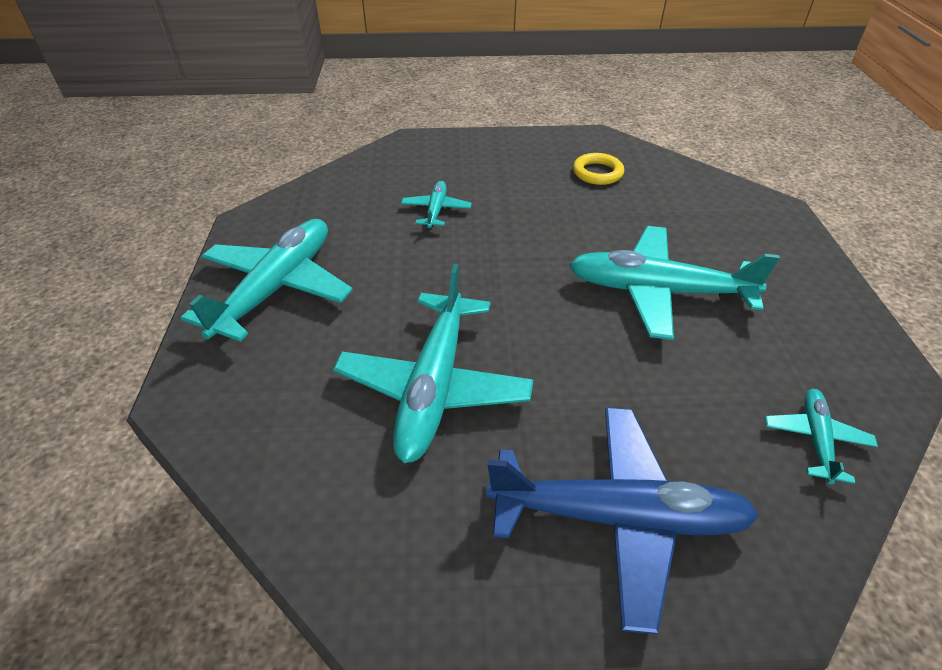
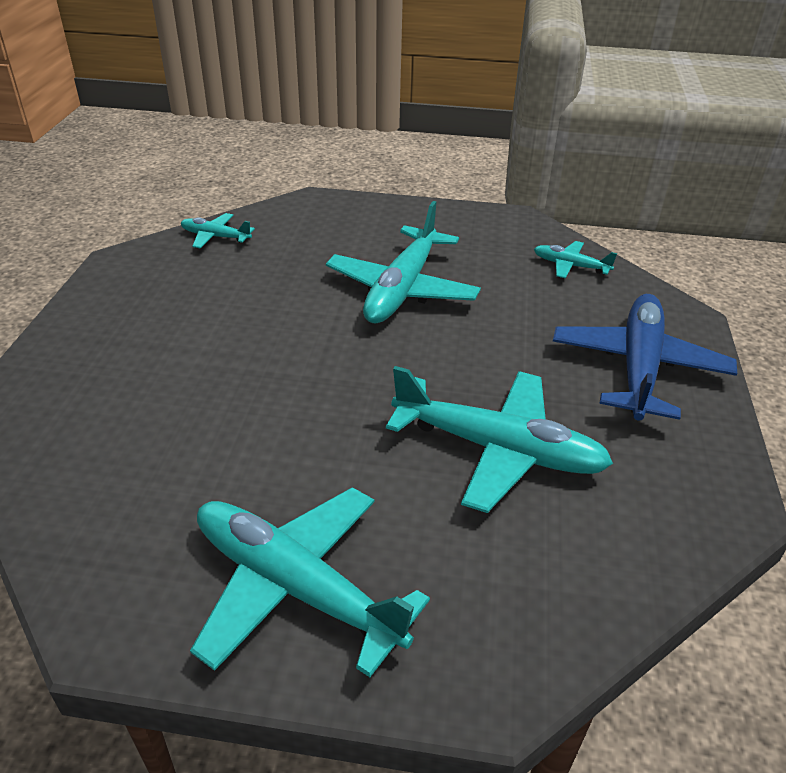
camera: 80 degrees left, 5 degrees down
turquoise plane [401,181,472,228] -> turquoise plane moved to [181,213,255,249]
yellow ring [573,153,624,185] -> none

